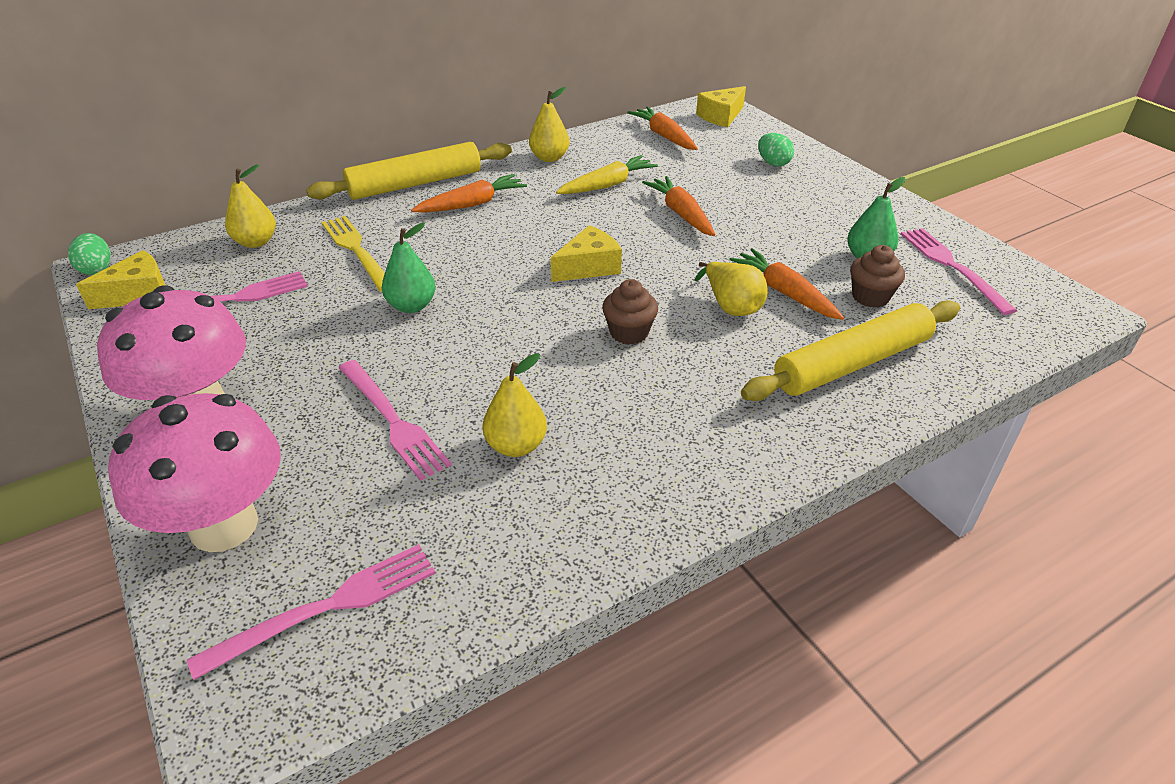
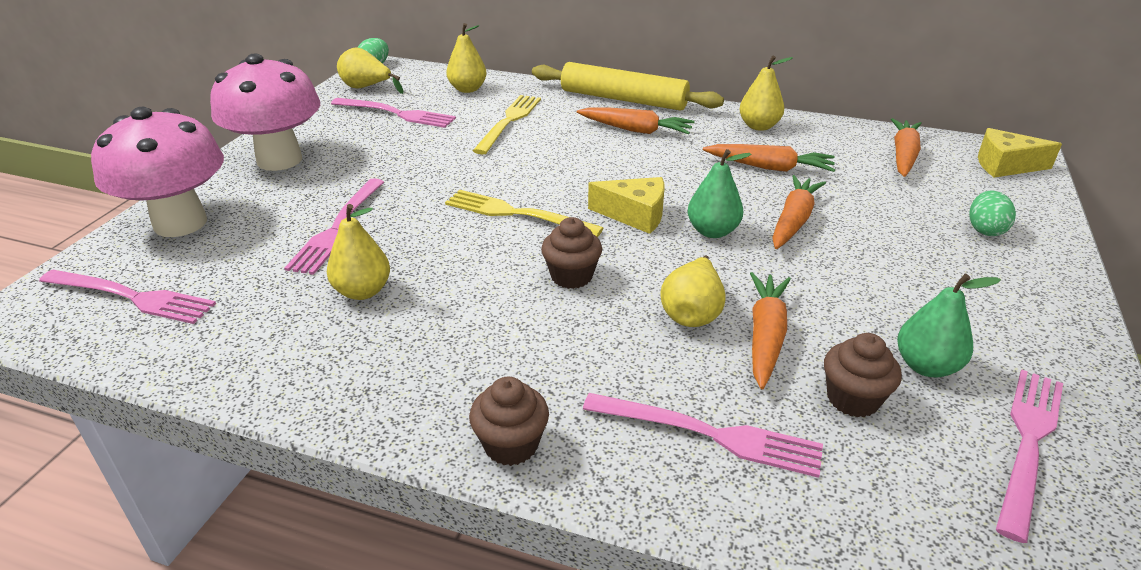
camera: 50 degrees right, 5 degrees down
yellow cheese [76,250,166,309] -> yellow pear [337,47,403,94]
green pear [382,223,435,313] -> green pear moved to [688,149,752,238]
yellow carrot [556,155,658,194] -> orange carrot [703,144,835,172]
yellow rolling pin [741,300,960,401] -> pink fork [583,393,823,478]
none -> yellow fork [445,190,603,237]
none -> brown cupcake [469,377,549,466]

